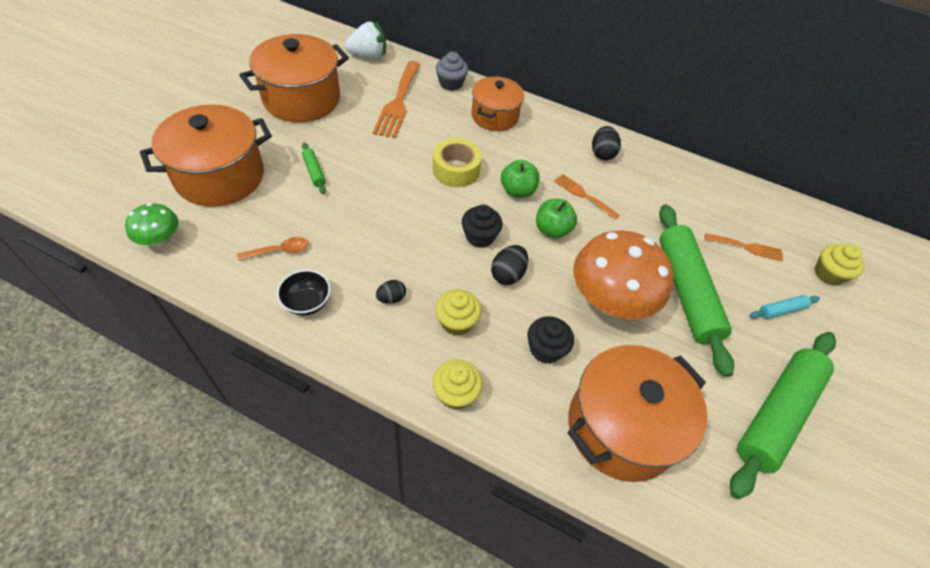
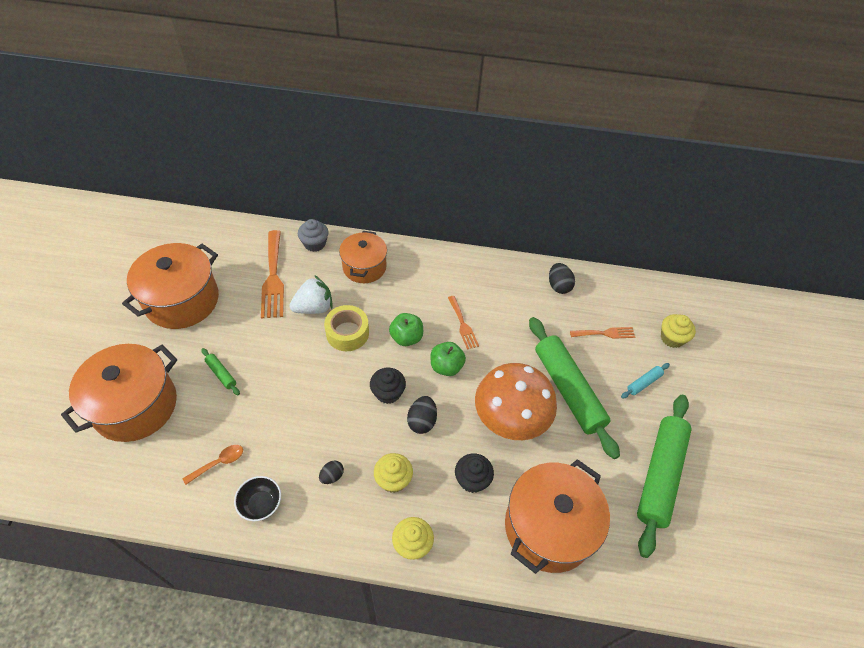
camera: 15 degrees left, 0 degrees up
green mushroom [125,203,178,247] -> none
white strawberry [345,22,386,59] -> white strawberry moved to [289,275,333,314]
orange fork [554,174,619,220] -> orange fork turned 135 degrees counterclockwise [448,296,479,350]
black egg [592,126,621,160] -> black egg moved to [549,263,575,294]

